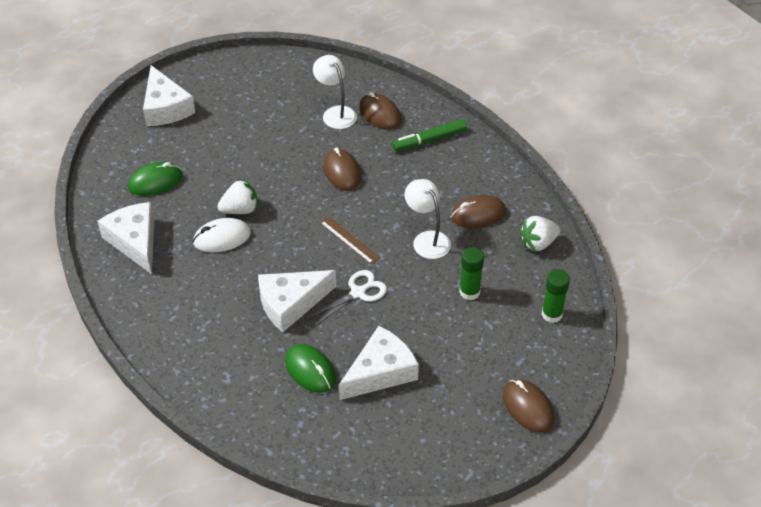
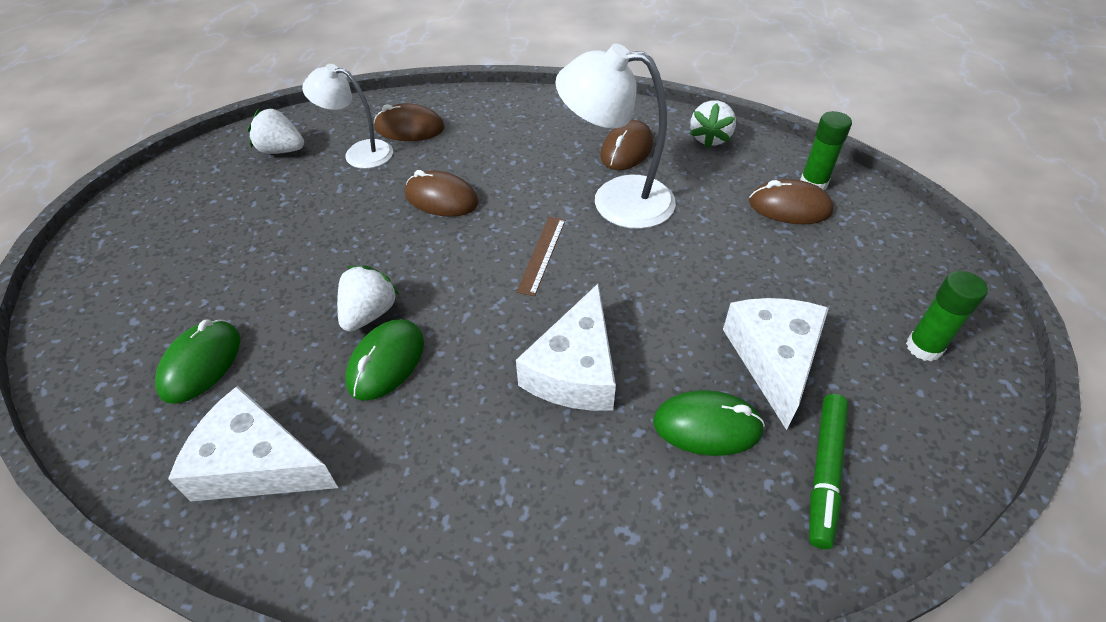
camera: 45 degrees left, 0 degrees up
white cheese [143,65,195,126] -> none
white mouse [193,218,251,253] -> green mouse [345,319,424,401]
white scissors [308,270,387,326] -> none
brown ruler [320,217,380,264] -> brown ruler turned 75 degrees counterclockwise [517,217,566,296]
green marker [392,119,467,151] -> green marker moved to [809,394,848,549]
white lamp [405,179,451,259] -> white lamp [555,44,676,229], size x1.57
green glue stick [459,247,484,300] -> green glue stick moved to [906,271,988,361]
brown mouse [503,379,554,433] -> brown mouse moved to [749,179,834,224]
none -> white strawberry [248,108,304,154]

